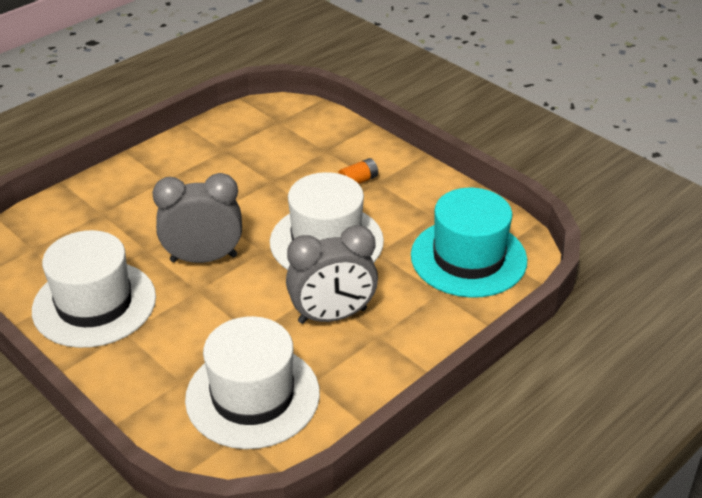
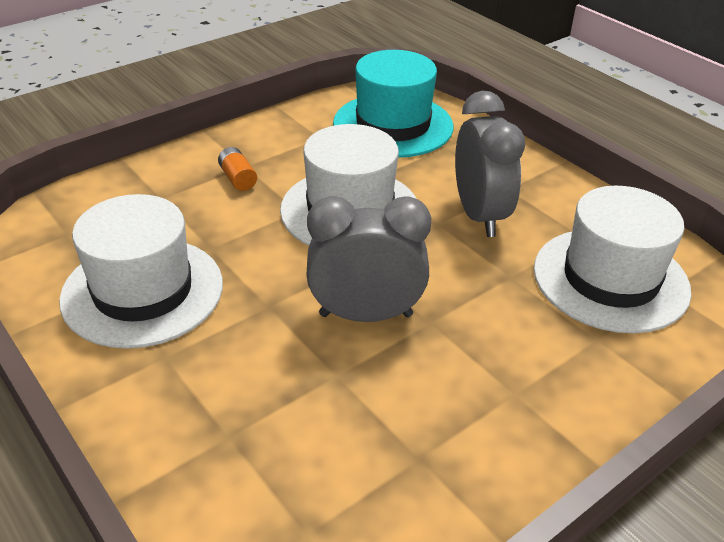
camera: 85 degrees left, 0 degrees up
white hat [32,230,156,348] -> white hat moved to [59,194,223,349]
grey clock [152,173,242,263] -> grey clock turned 90 degrees clockwise [306,196,431,322]

